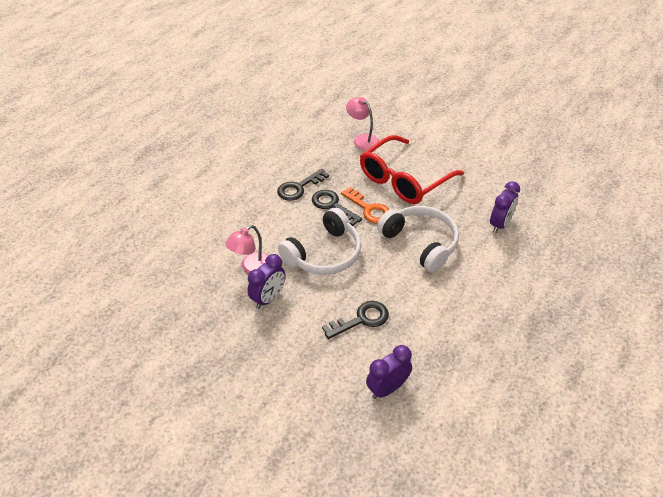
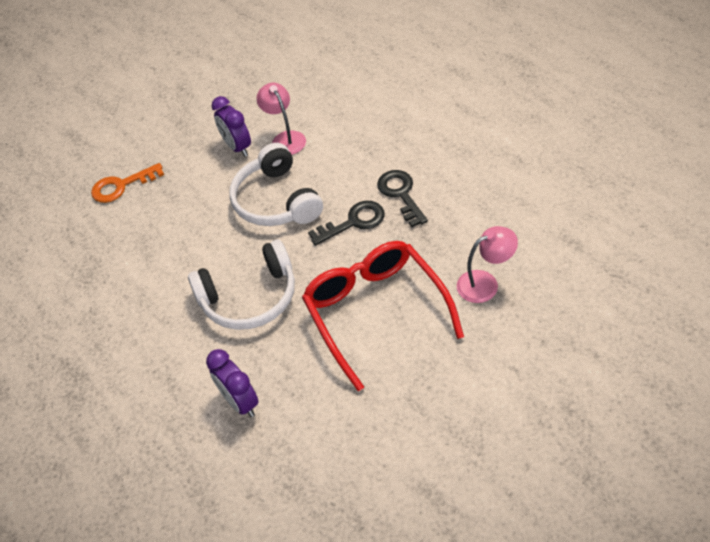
camera: 115 degrees right, 5 degrees up
black key [322,301,389,339] -> none
orange key [341,187,390,224] -> orange key moved to [91,163,164,203]
purple clock [366,345,412,399] -> none

